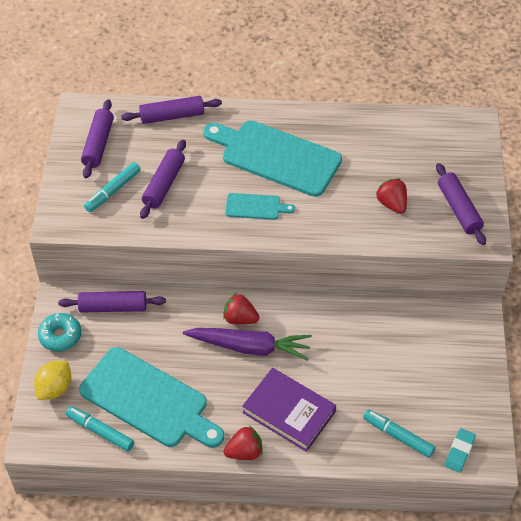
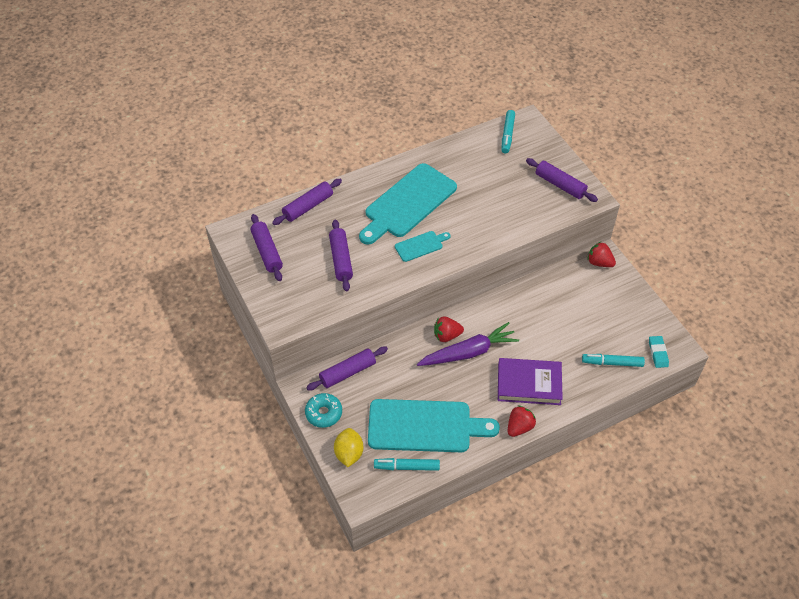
camera: 30 degrees left, 0 degrees up
turquoise marker [84,162,141,212] -> turquoise marker moved to [501,110,515,153]
turquoise cutting board [203,121,342,197] -> turquoise cutting board turned 45 degrees counterclockwise [359,163,457,245]
red strawberry [376,178,407,214] -> red strawberry moved to [587,242,616,267]

